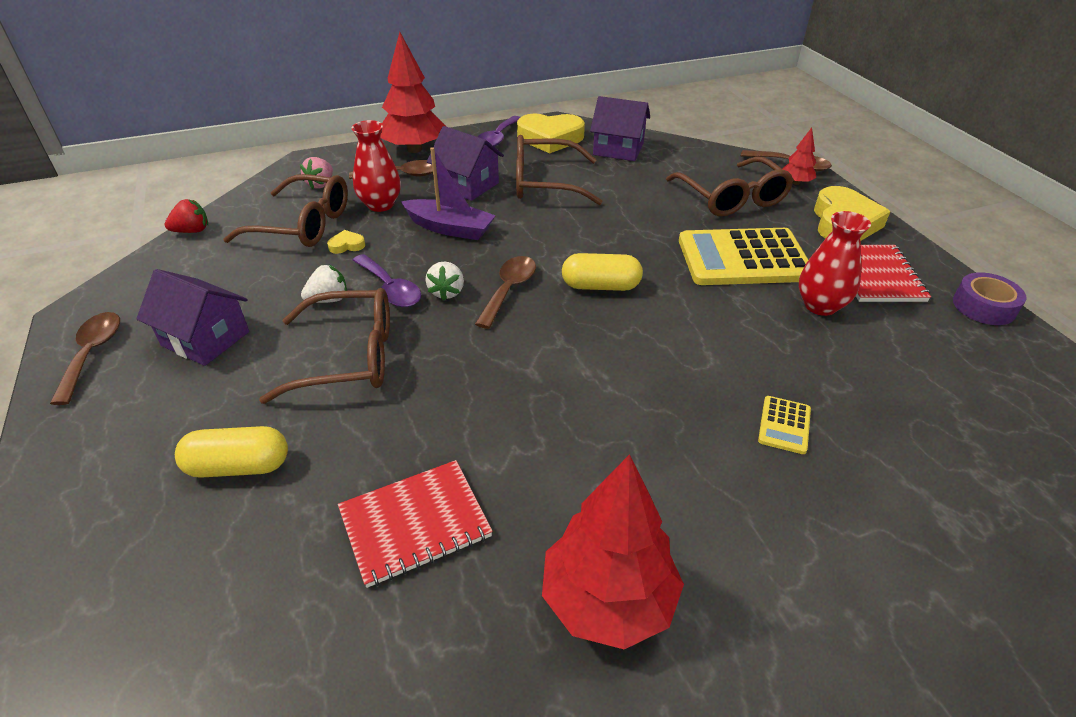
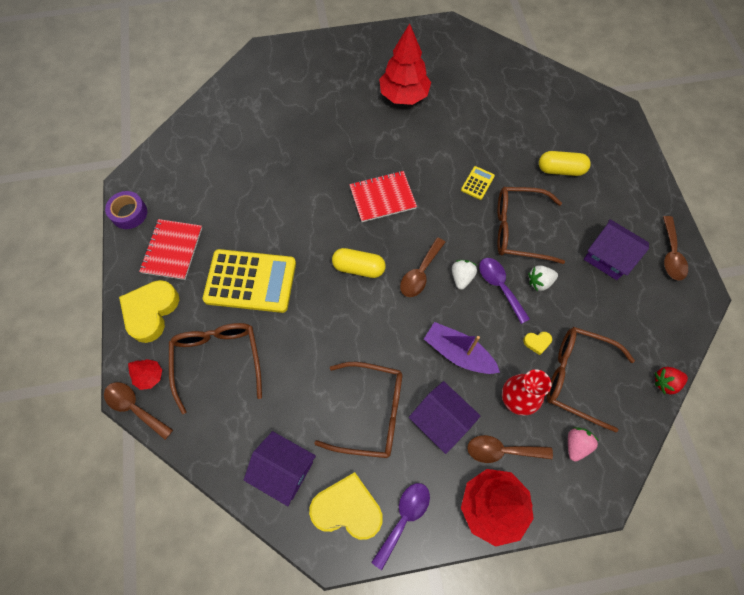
camera: 170 degrees left, 25 degrees up
red notebook [338,460,493,588] -> red notebook moved to [349,171,417,222]
yellow calculator [758,396,811,454] -> yellow calculator moved to [461,166,495,200]
red vase [799,211,871,316] -> none

